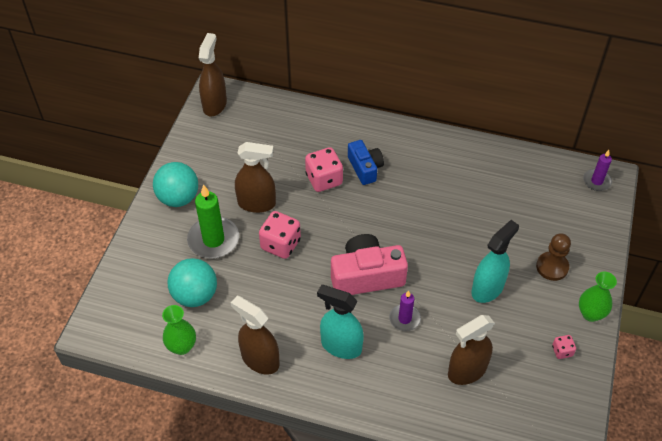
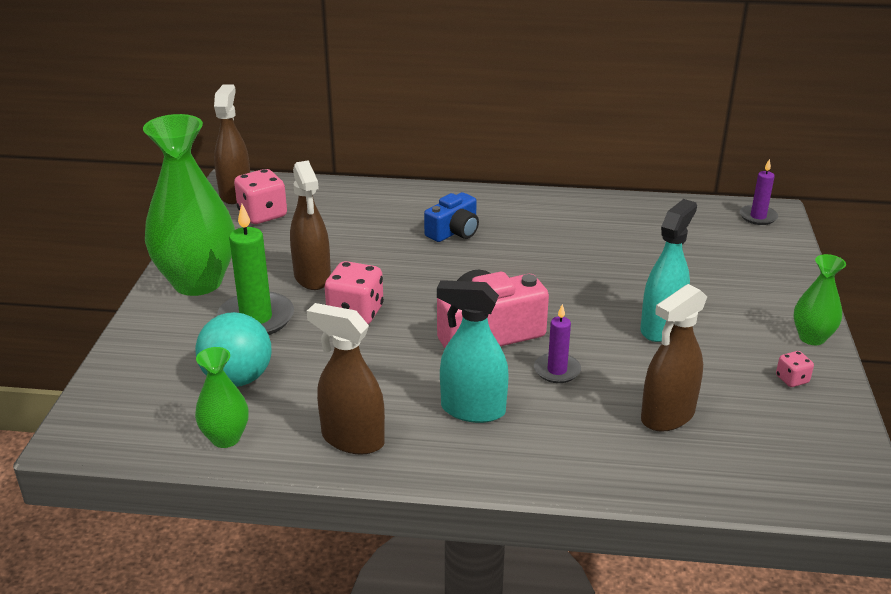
camera: 10 degrees left, 20 degrees down
turquoise ball [153,162,198,207] -> green vase [143,114,235,296]
brown spray bottle [235,142,276,213] -> brown spray bottle turned 75 degrees clockwise [290,160,331,290]
pink dice [305,147,343,192] -> pink dice moved to [234,169,287,224]
blue camera [348,140,384,185] -> blue camera turned 75 degrees clockwise [424,192,479,242]
brown pawn [536,234,571,281] -> none

